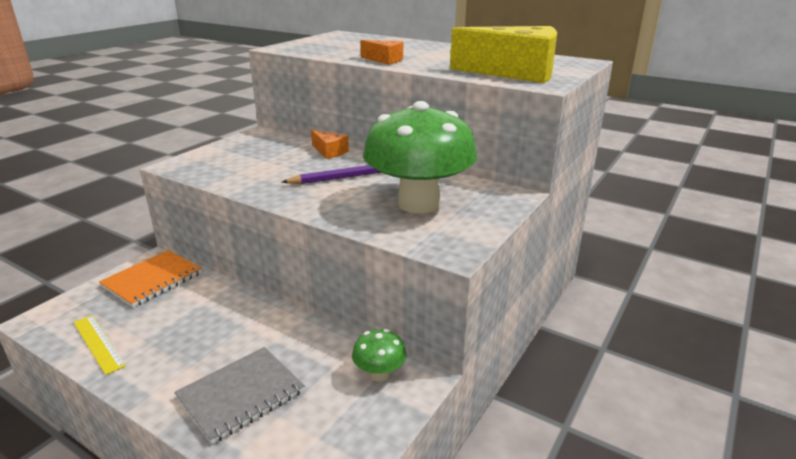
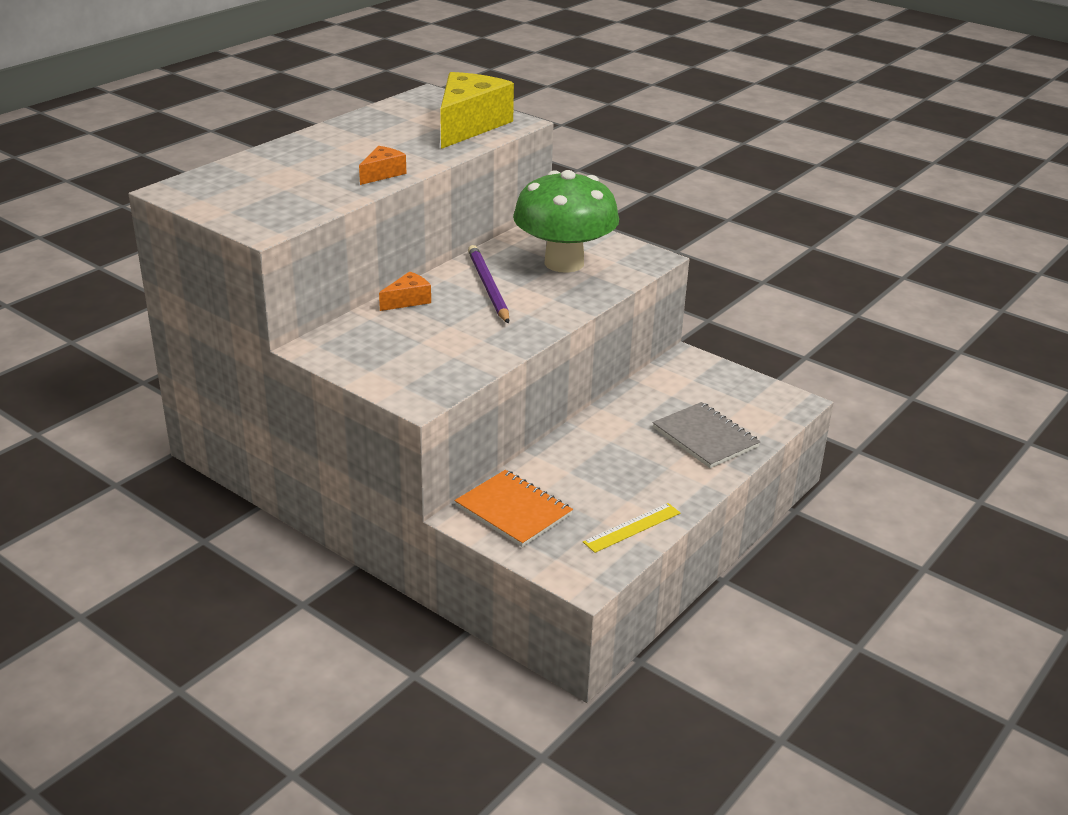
camera: 85 degrees left, 5 degrees up
green mushroom [352,329,406,382] -> none

